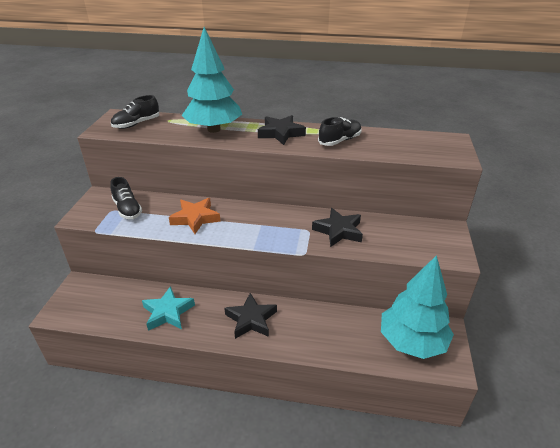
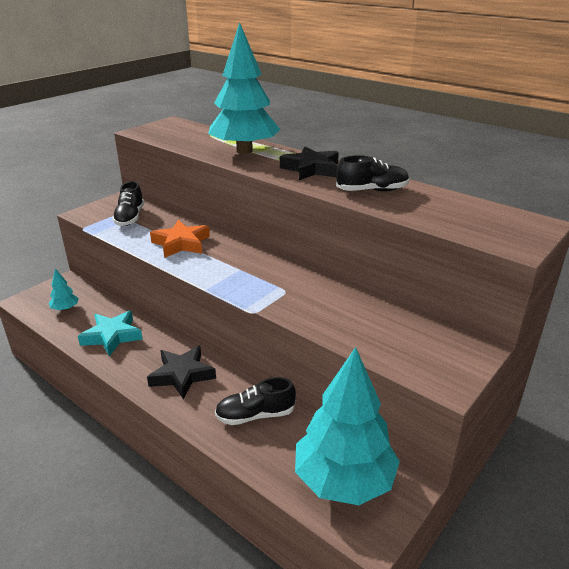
camera: 30 degrees right, 5 degrees down
black shoe [111,95,159,129] -> black shoe moved to [215,377,296,425]
black star [312,208,363,247] -> none
none -> turquoise tree [49,269,79,311]

